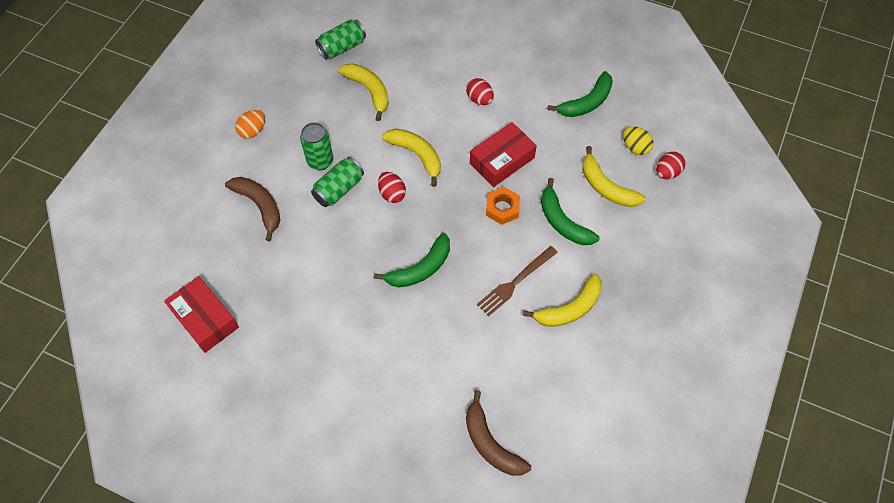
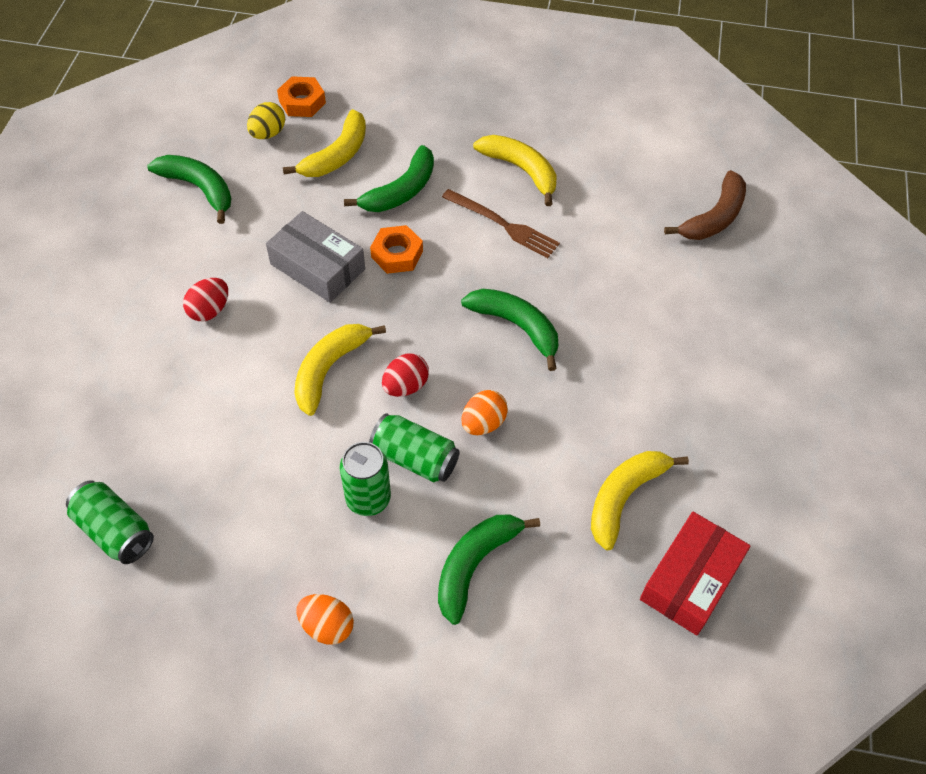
camera: 105 degrees left, 5 degrees down
brown banana [225,177,280,241] -> green banana [438,515,540,625]
yellow banana [338,63,389,121] -> yellow banana moved to [591,451,689,550]
red box [470,122,537,187] -> grey box [266,211,365,303]
red egg [656,152,686,179] -> orange nut [277,76,326,117]
none -> orange egg [462,390,508,435]

